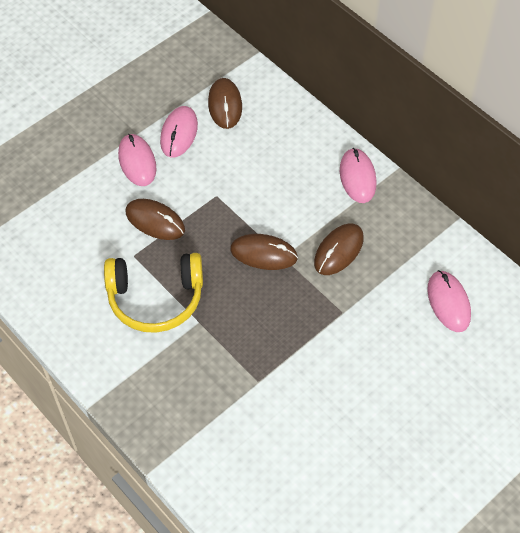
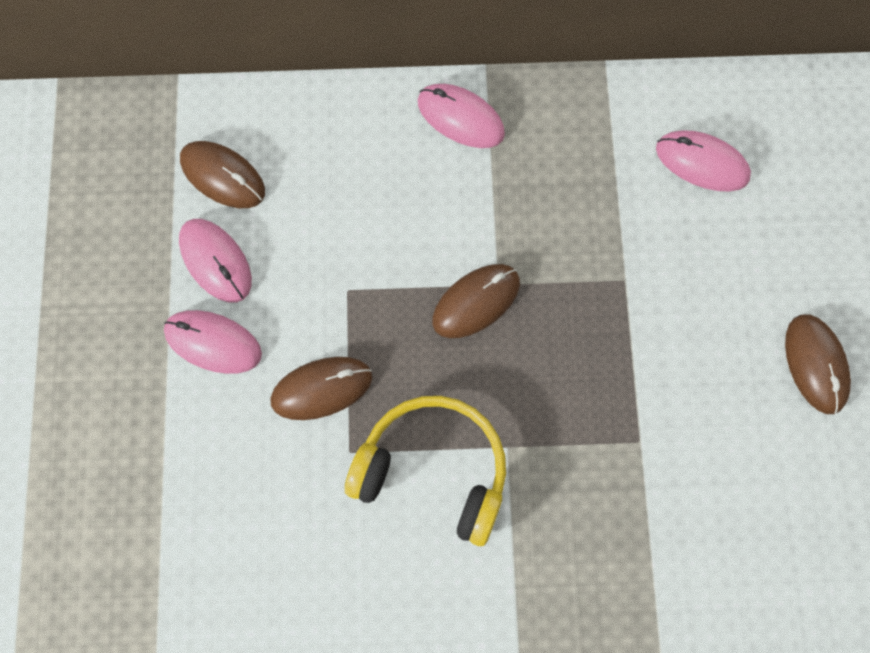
camera: 50 degrees left, 15 degrees up
yellow headphones [104,253,203,333] -> yellow headphones turned 105 degrees counterclockwise [345,396,506,546]
brown mouse [314,224,364,275] -> brown mouse moved to [785,315,851,414]

